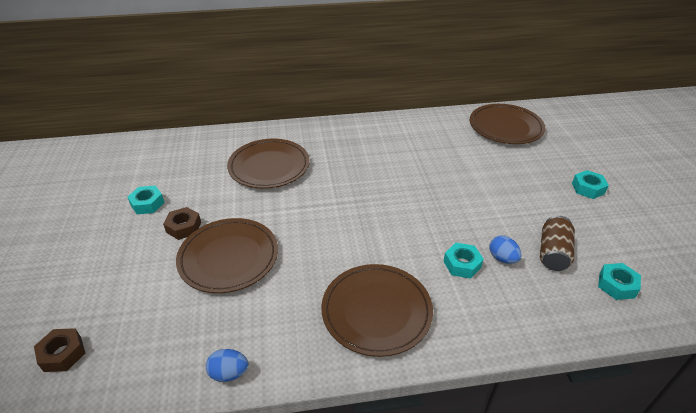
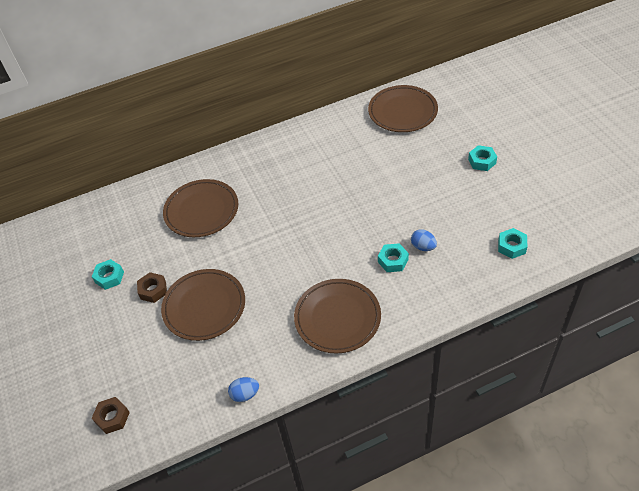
camera: 10 degrees left, 10 degrees up
brown can [540,215,575,271] -> none

